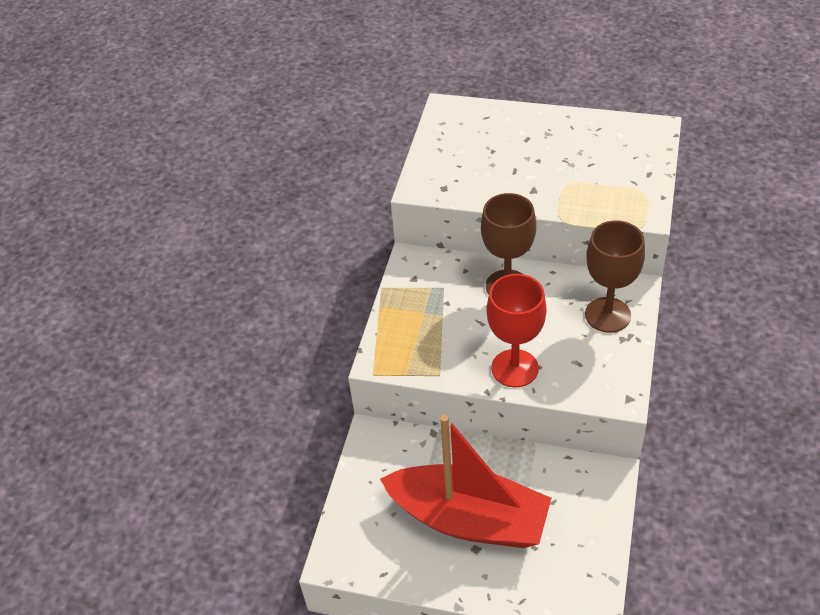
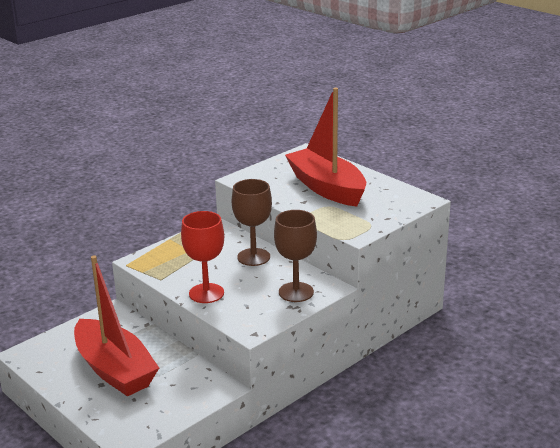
camera: 30 degrees right, 20 degrees down
none -> red boat [285,88,366,207]

